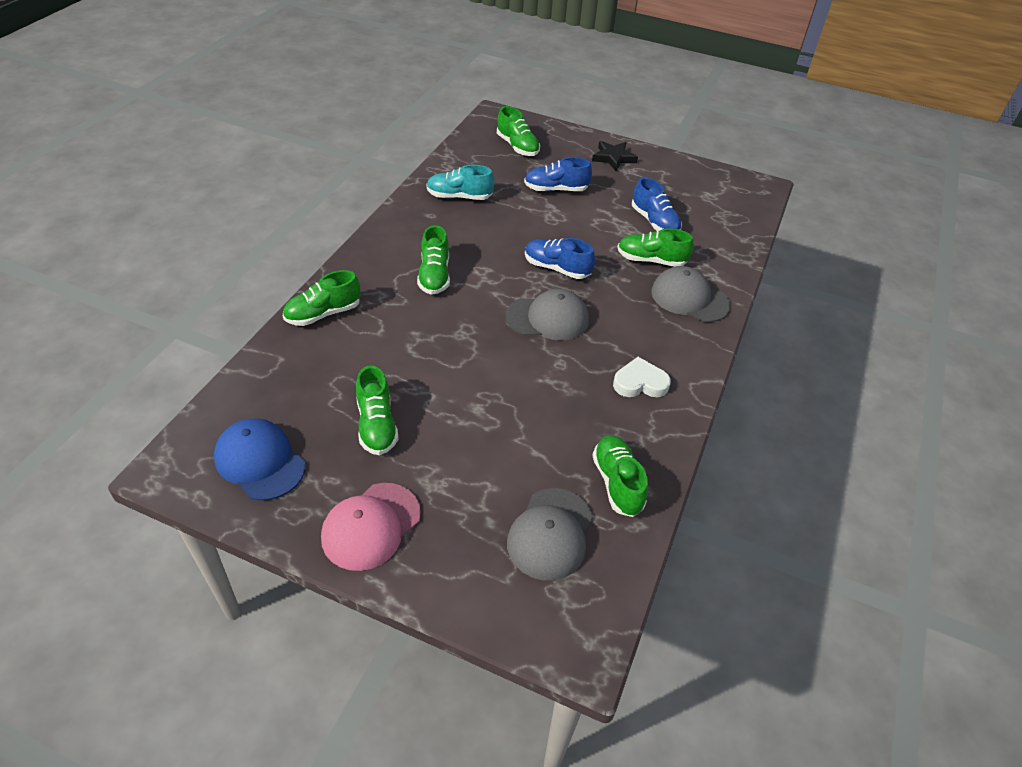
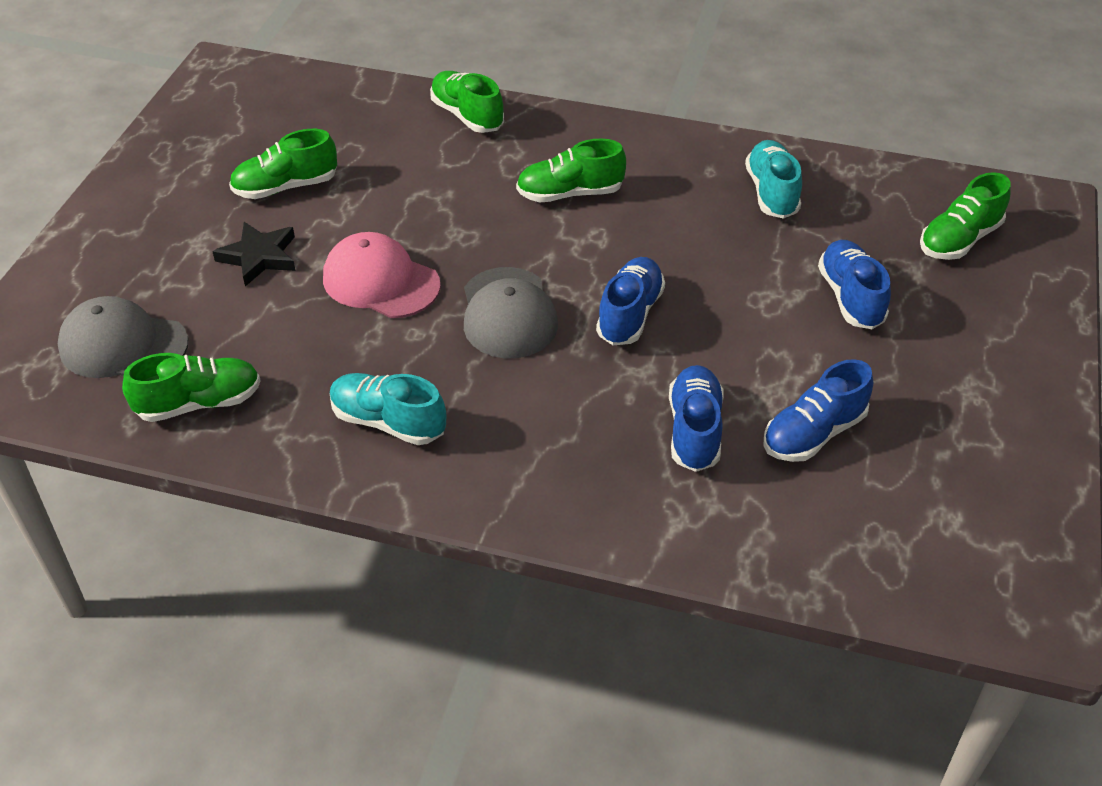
camera: 85 degrees right, 0 degrees up
blue cap [214,418,305,501] -> none
pink cap [321,483,421,571] -> pink cap moved to [323,232,441,318]
black star [592,141,638,171] -> black star moved to [212,222,295,286]
white heart [613,357,671,397] -> turquoise shoe [330,373,446,445]
green shoe [617,228,694,267] -> blue shoe [669,365,724,472]
grey cap [651,266,731,322] -> none

